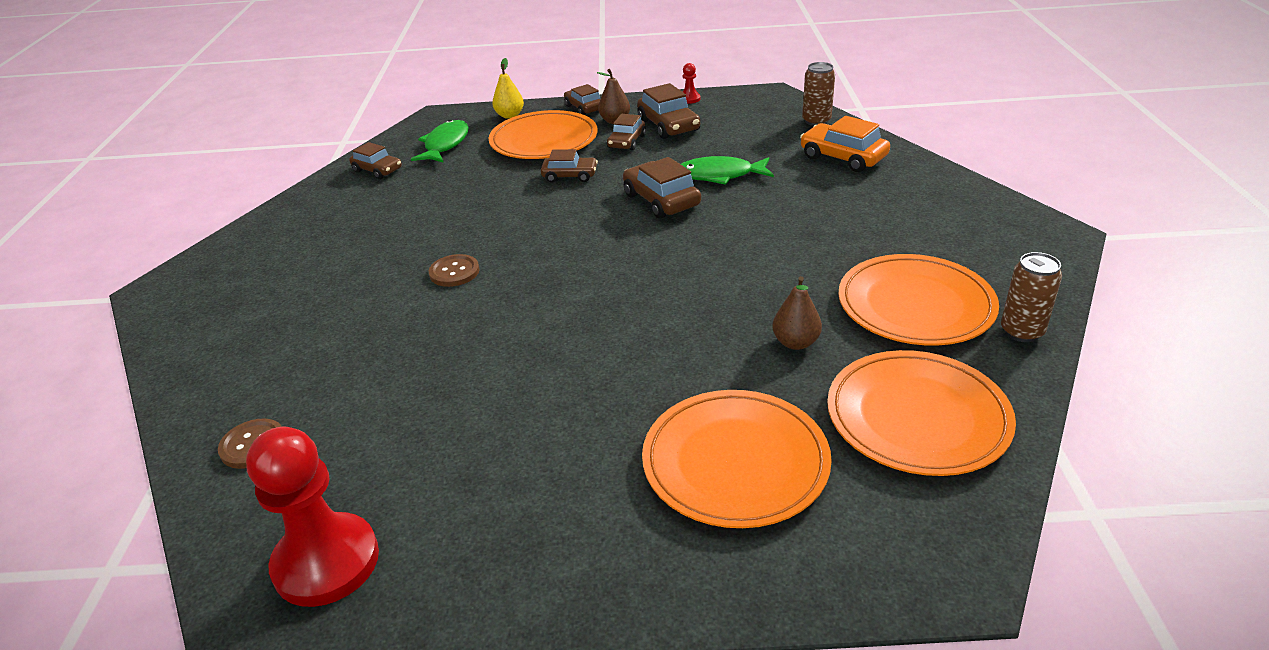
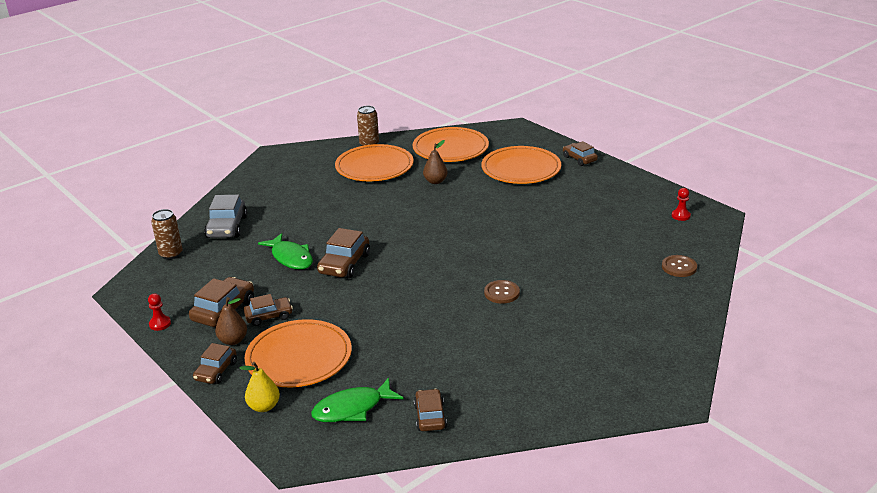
camera: 130 degrees left, 5 degrees down
red pawn [246,427,379,607] -> red pawn [672,188,691,221], size x0.41
brown car [541,149,598,183] -> brown car moved to [563,141,598,166]
orange car [800,116,890,172] -> grey car [204,195,247,238]

